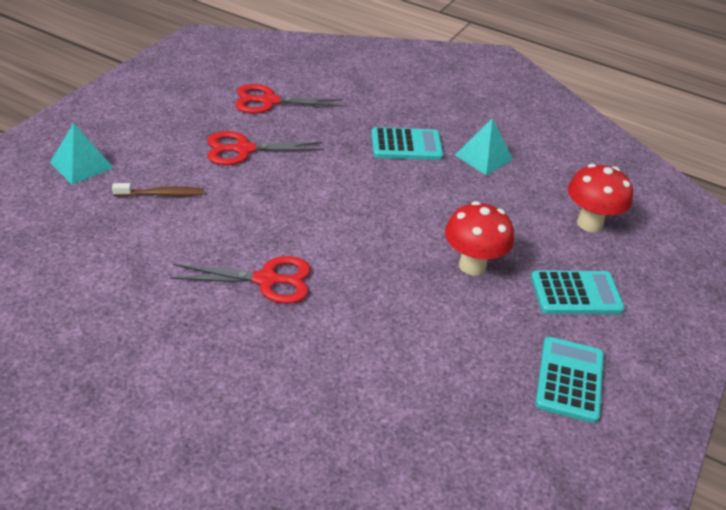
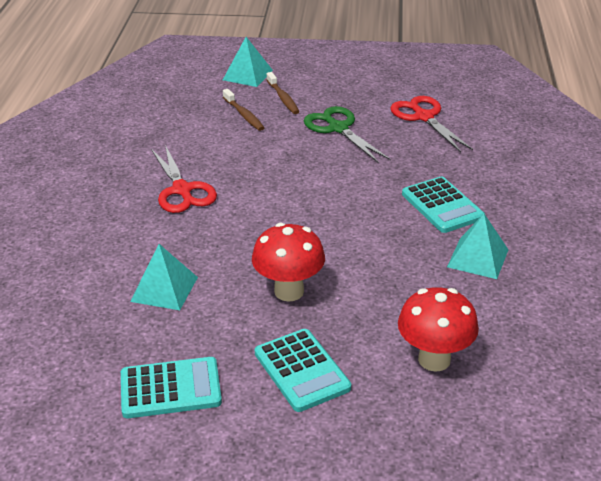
camera: 70 degrees right, 5 degrees down
red scissors [208,131,324,165] -> green scissors [304,106,390,163]
none -> turquoise pyramid [130,244,198,310]
none -> brown toothbrush [267,72,300,114]

